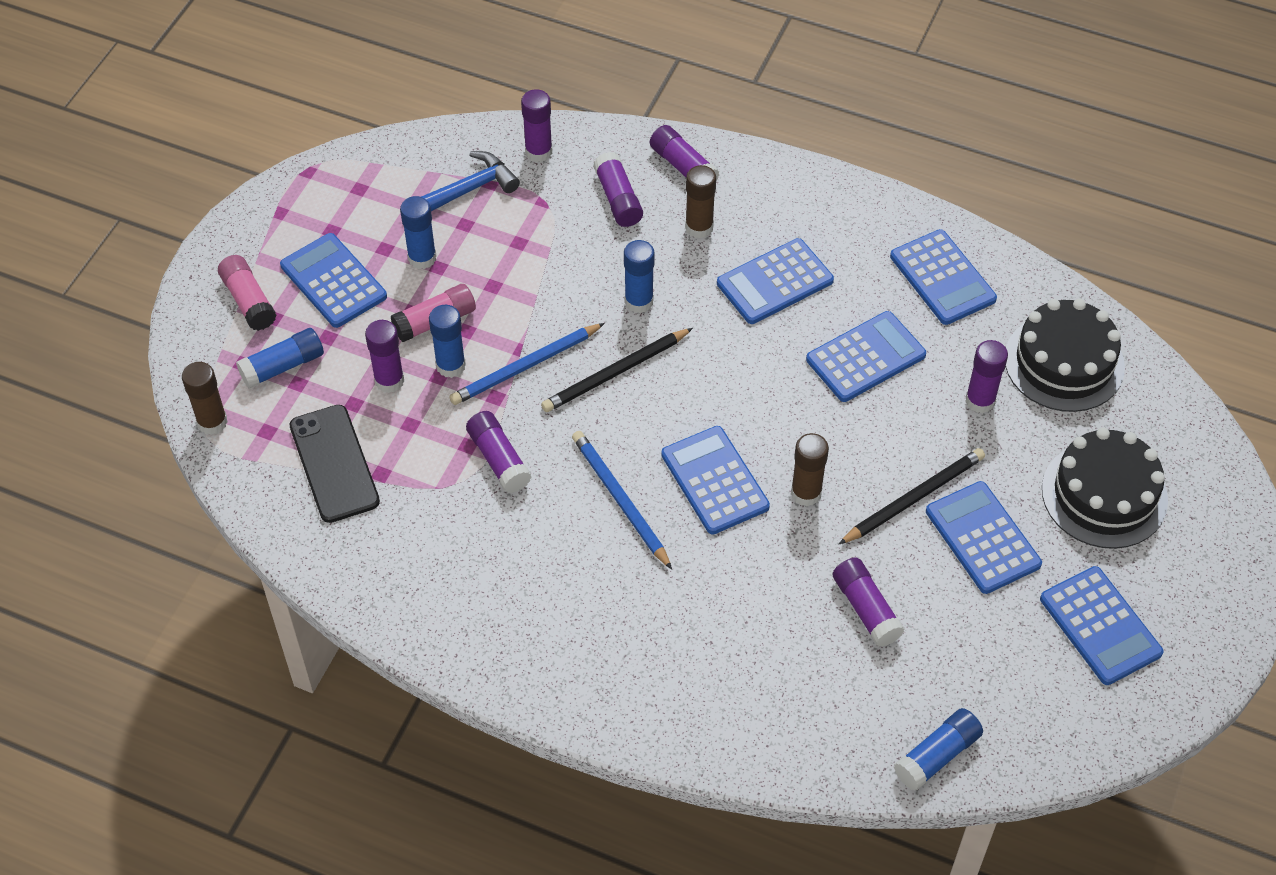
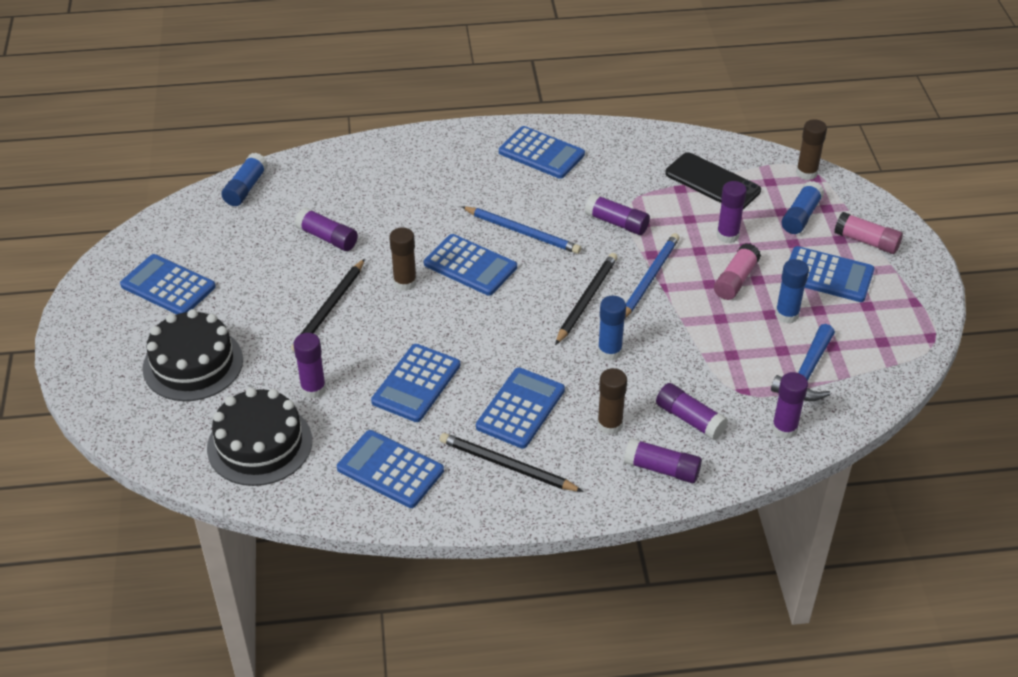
camera: 150 degrees right, 10 degrees down
blue glue stick [429,305,466,378] -> none
blue calculator [926,481,1042,594] -> blue calculator moved to [499,126,585,179]
none -> black pencil [440,433,583,492]

